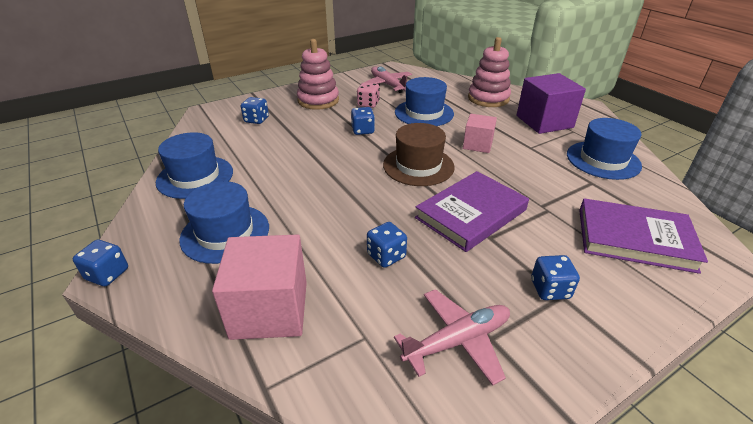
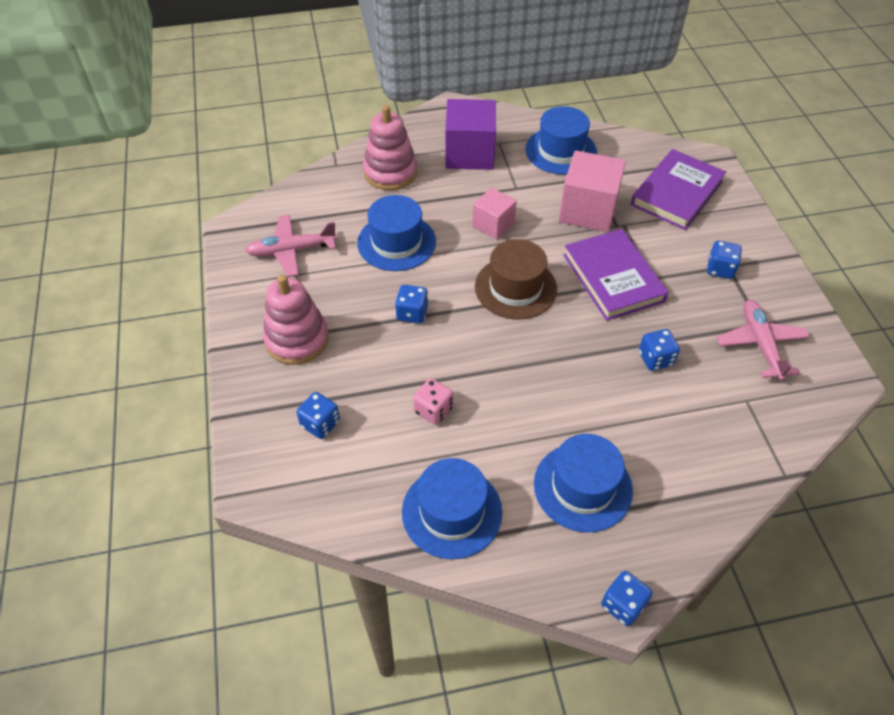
camera: 70 degrees left, 15 degrees up
pink cube [212,235,307,340] -> pink cube moved to [559,150,626,232]
pink dice [357,82,380,108] -> pink dice moved to [413,378,453,425]

